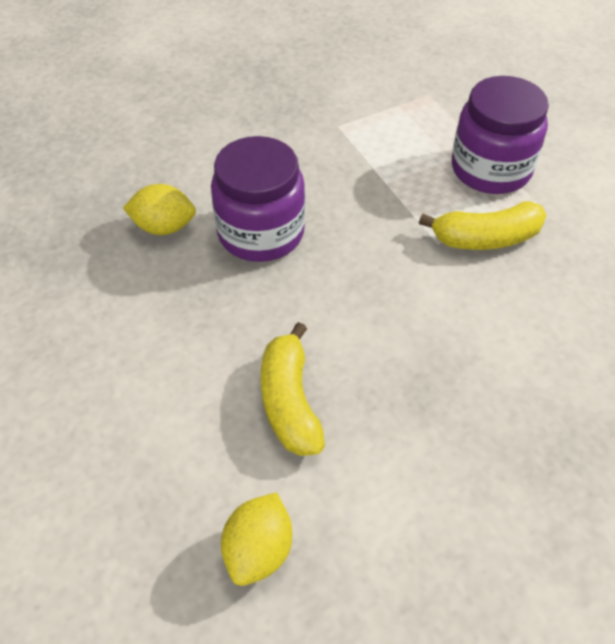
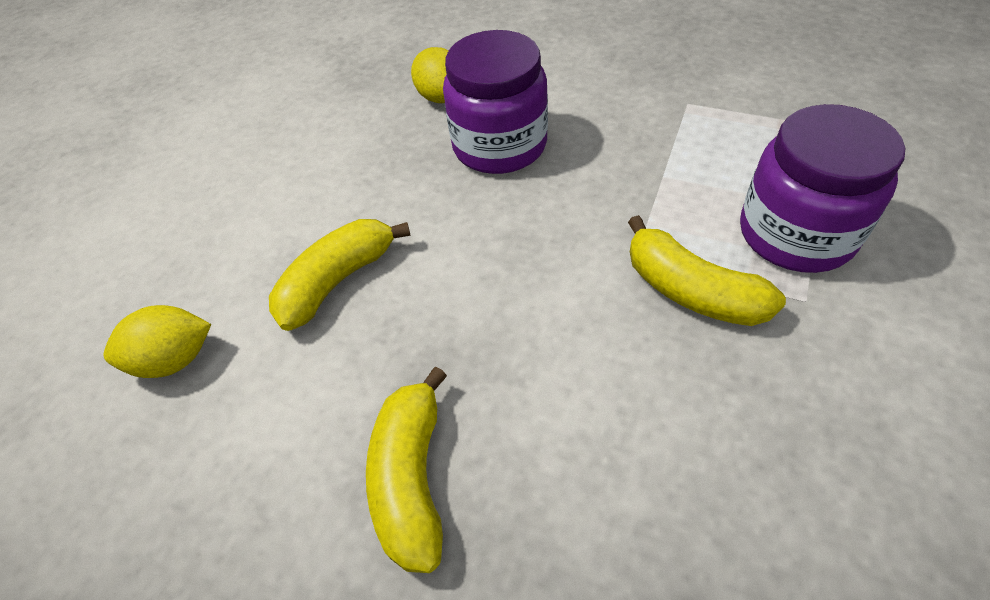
camera: 55 degrees right, 0 degrees up
none -> yellow banana [366,366,447,573]

